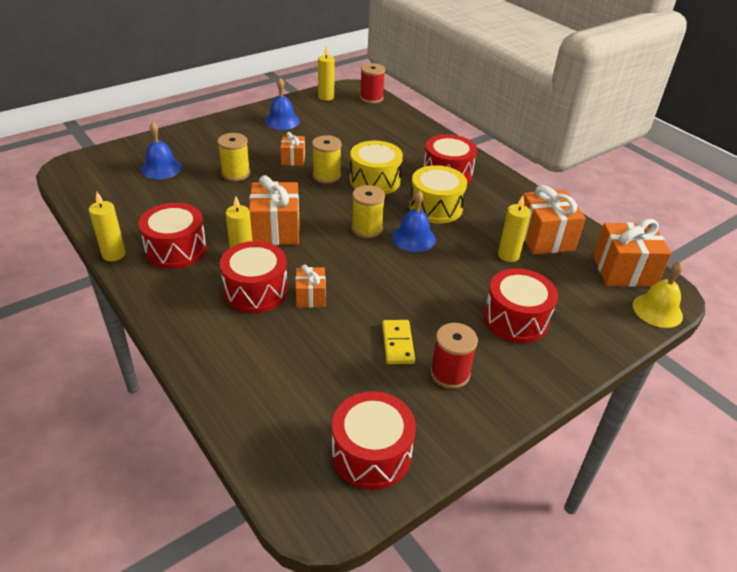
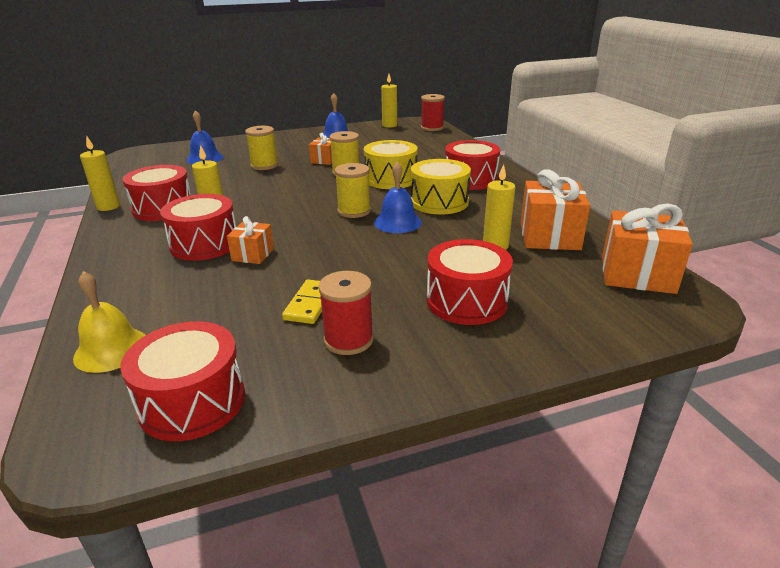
camera: 20 degrees right, 10 degrees down
orange gift [249,175,300,245] -> none
yellow bell [633,262,683,328] -> yellow bell moved to [73,271,146,373]

